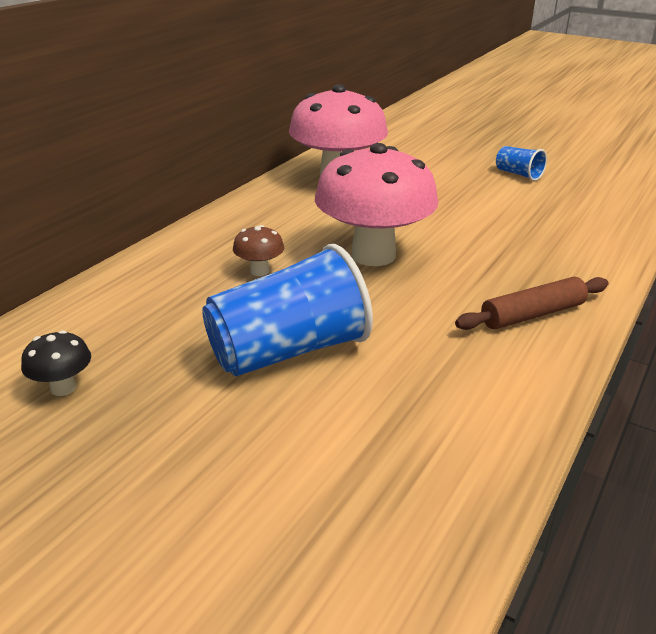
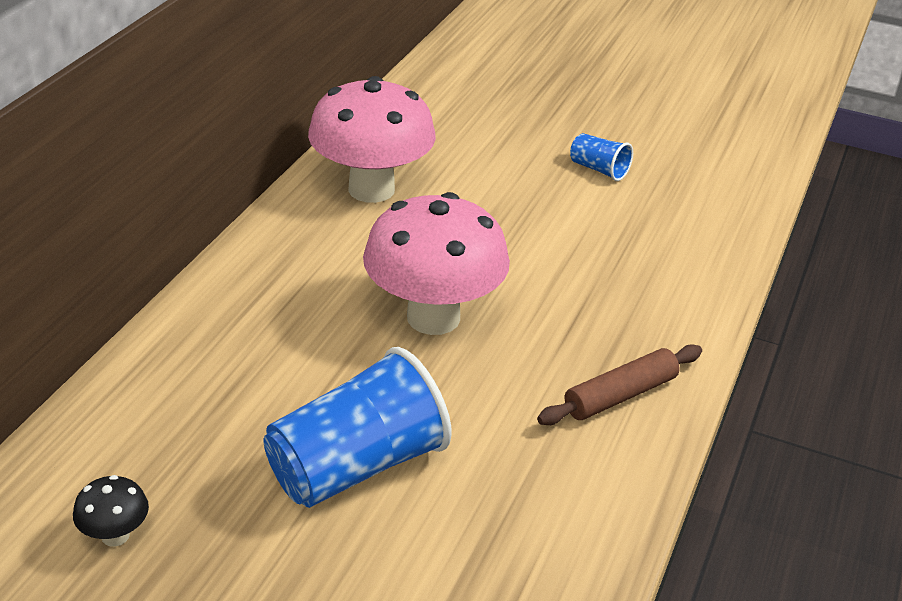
camera: 10 degrees left, 5 degrees up
brown mushroom [233,225,284,276] -> none

